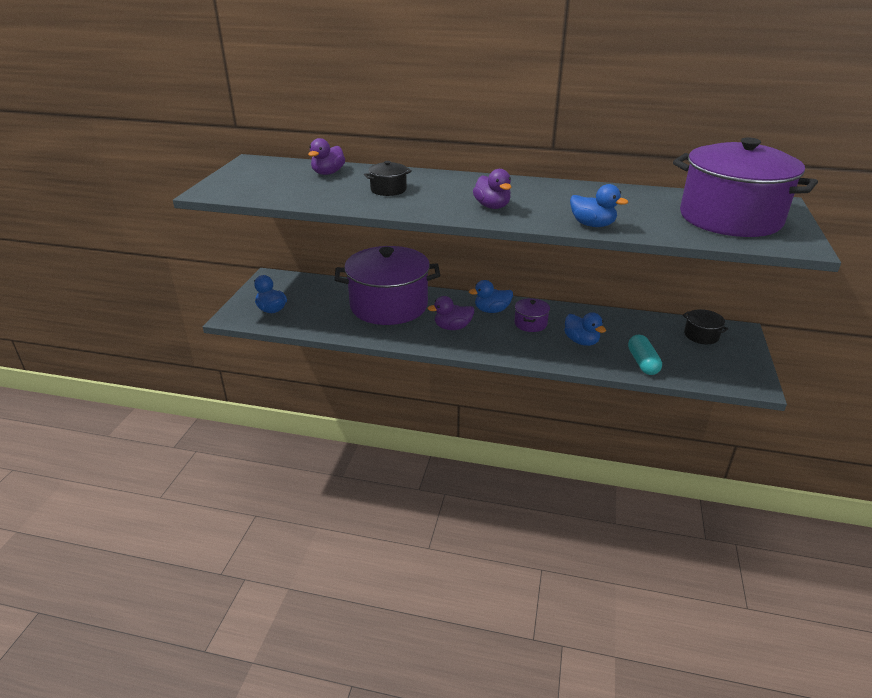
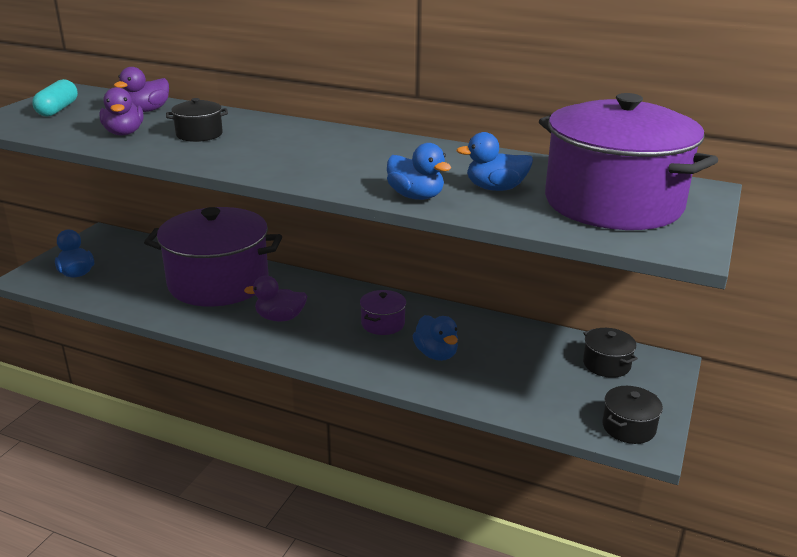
camera: 10 degrees right, 5 degrees down
blue duck [469,280,513,313] -> blue duck moved to [456,132,533,191]
purple duck [473,169,511,209] -> purple duck moved to [99,87,144,135]
turquoise capsule [628,335,662,375] -> turquoise capsule moved to [32,79,78,117]
none -> black pot [602,386,663,444]

